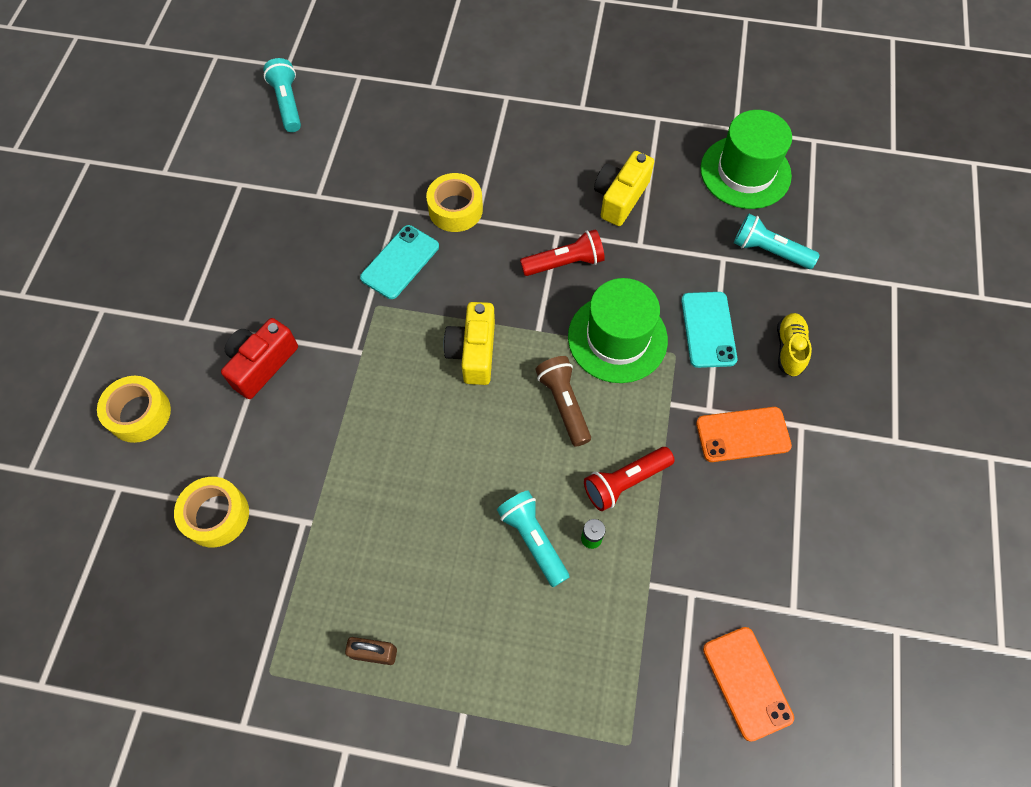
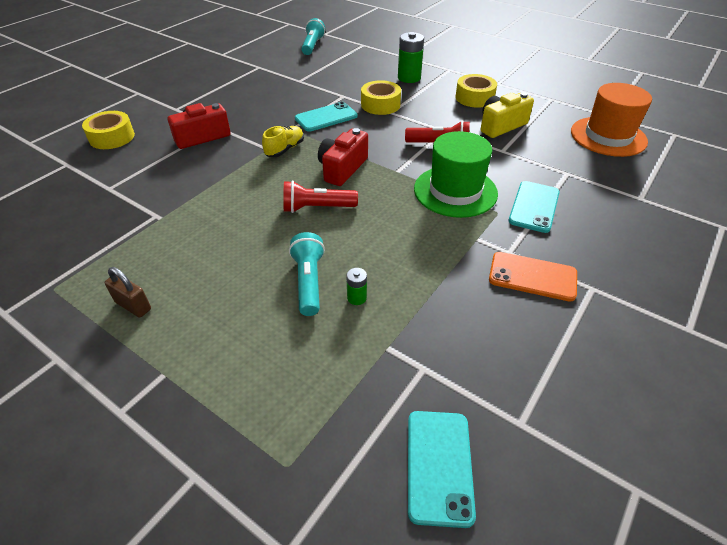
camera: 25 degrees right, 20 degrees down
yellow tape [174,477,249,547] -> yellow tape moved to [455,74,497,108]
yellow camera [443,302,495,385] -> red camera [318,128,368,186]
brown flashlight [535,356,591,447] -> none
red flashlight [584,447,675,511] -> red flashlight moved to [283,180,358,213]
green hat [700,110,792,209] -> orange hat [571,83,652,157]
orange phone [703,627,794,742] -> turquoise phone [408,411,476,528]
turquoise flashlight [734,214,820,269] -> none
yellow shoe [777,313,812,377] -> yellow shoe moved to [262,126,304,157]
none -> green battery [398,32,424,83]

